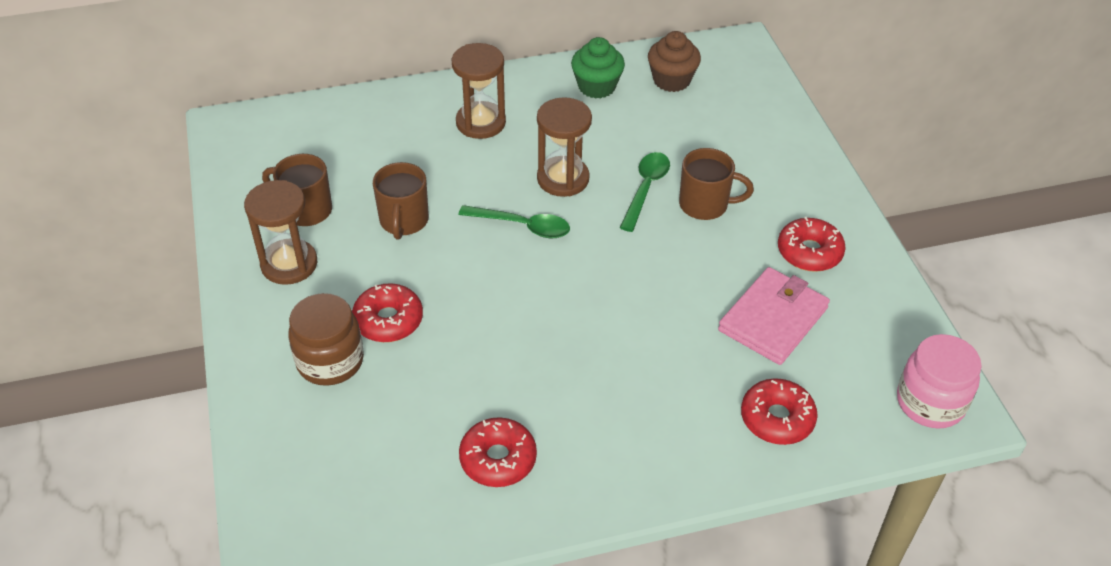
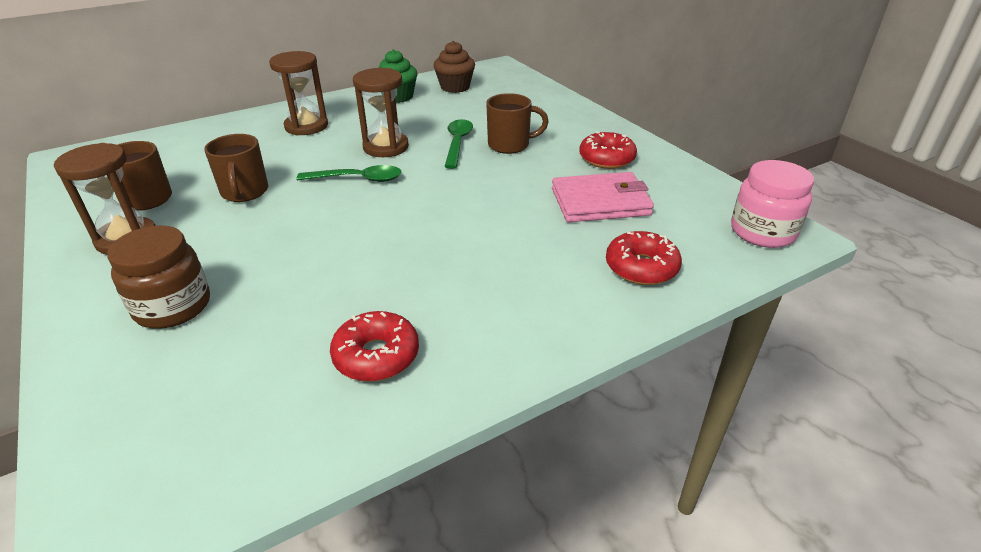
camera: 15 degrees left, 10 degrees down
red donut [352,284,423,342] -> none
pink wallet [718,267,830,365] -> pink wallet turned 60 degrees clockwise [552,172,654,222]

